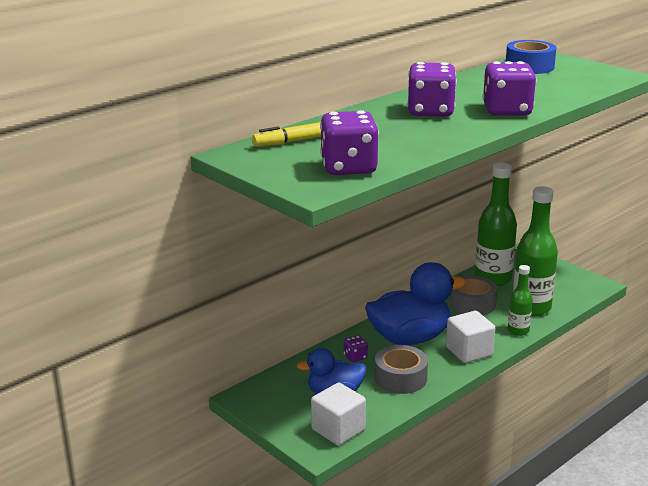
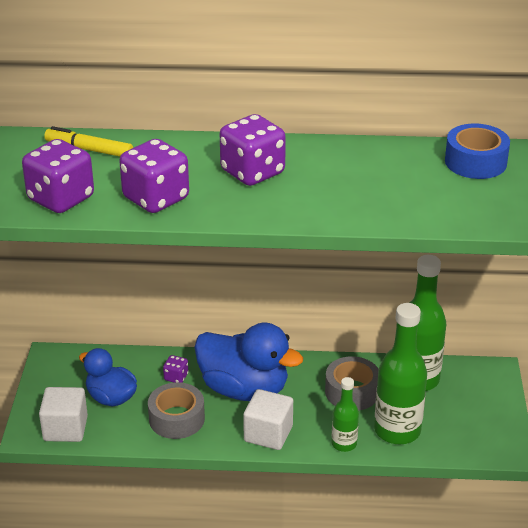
camera: 45 degrees right, 10 degrees up
purple dice [483,61,536,116] -> purple dice moved to [119,139,189,213]

